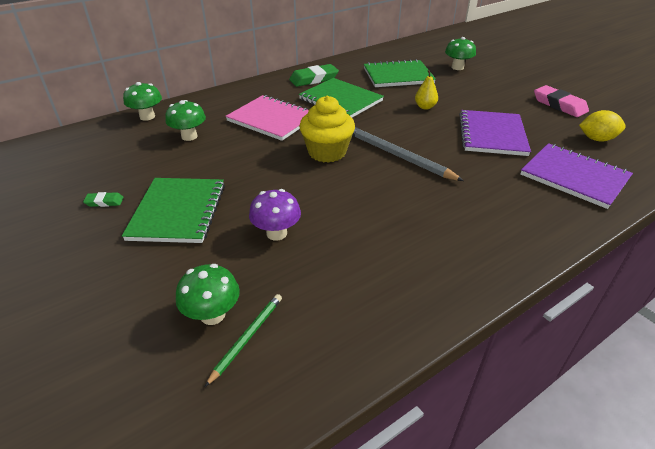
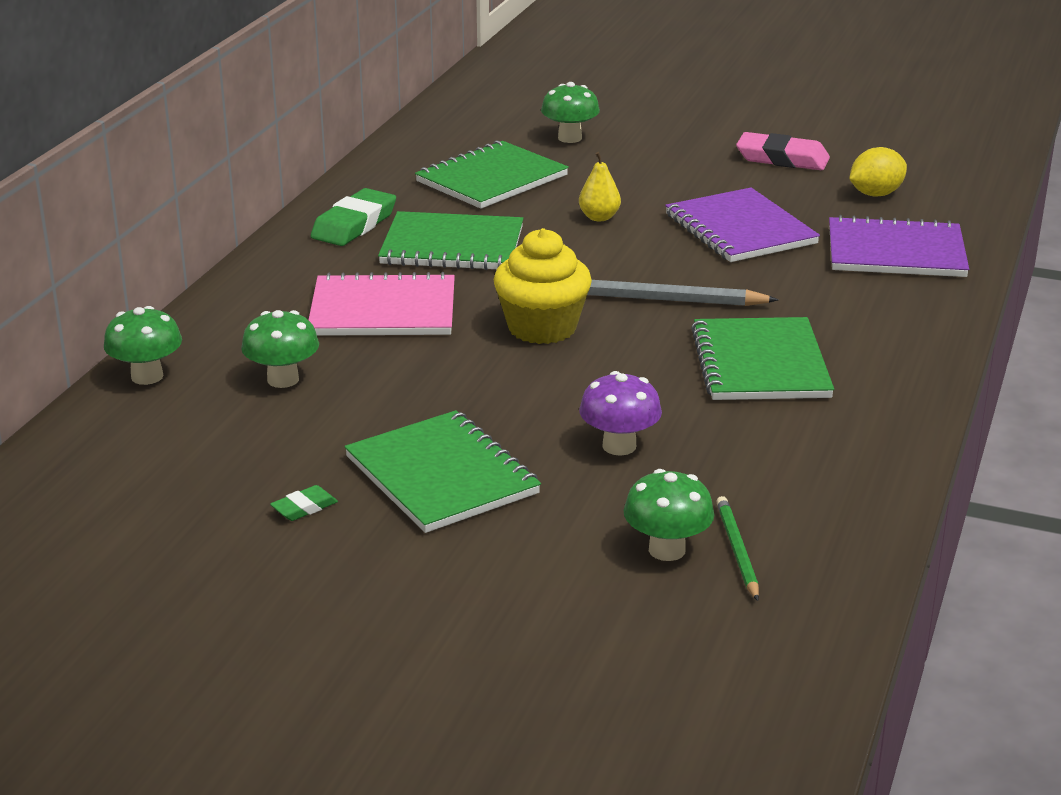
camera: 35 degrees left, 10 degrees down
none -> green notebook [691,317,834,400]

